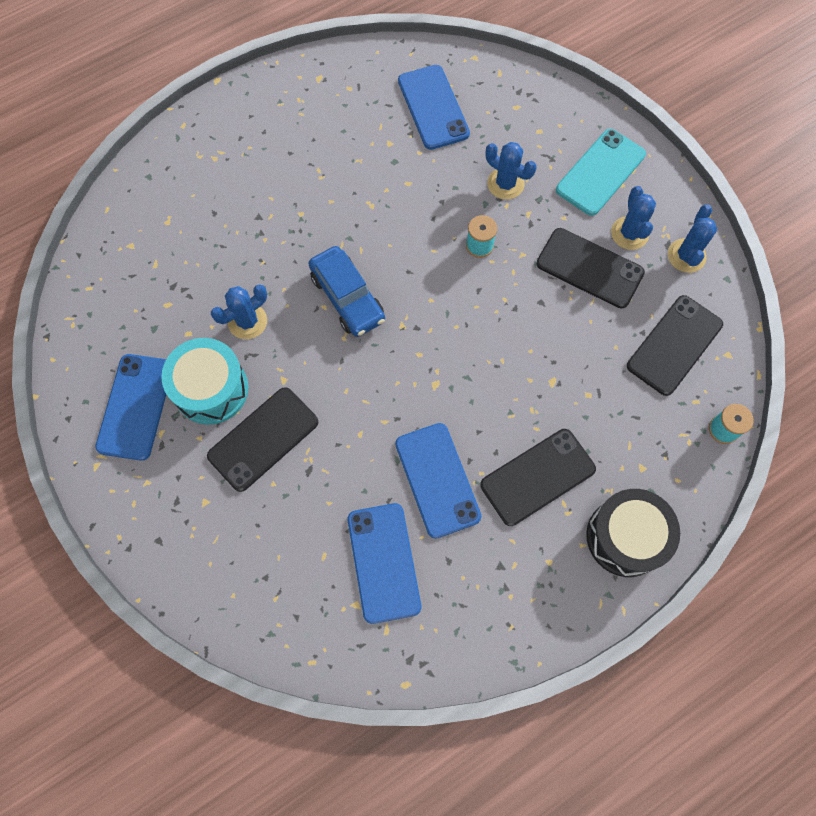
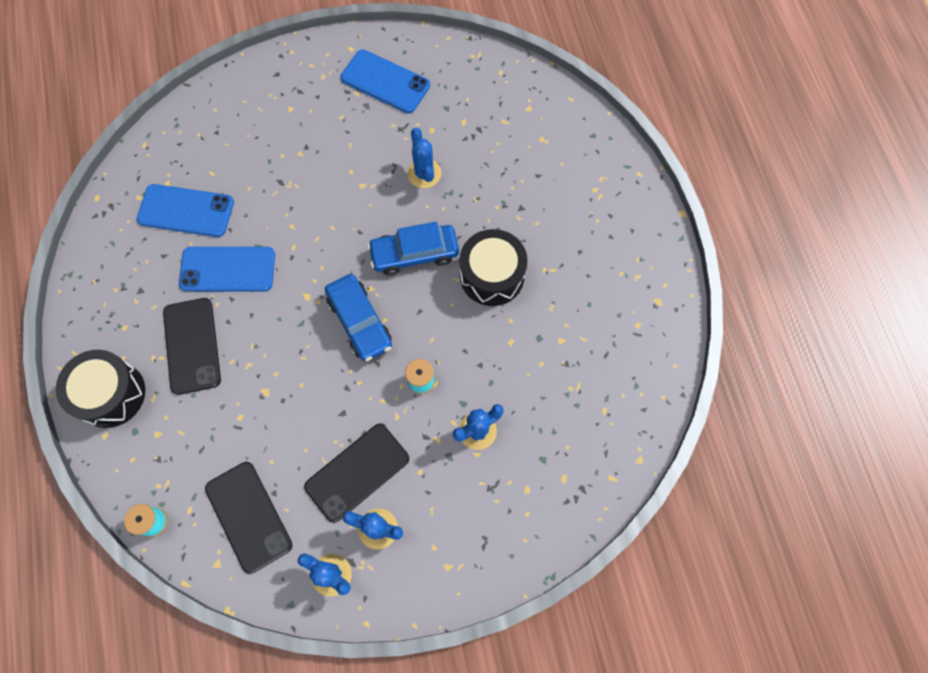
camera: 110 degrees right, 0 degrees up
turquoise drum [161,338,248,425] -> none
black phone [207,387,318,492] -> none
blue phone [398,65,470,150] -> none
turquoise phone [556,129,646,216] -> none
none -> blue car [325,274,392,362]
none -> black drum [460,229,528,306]

